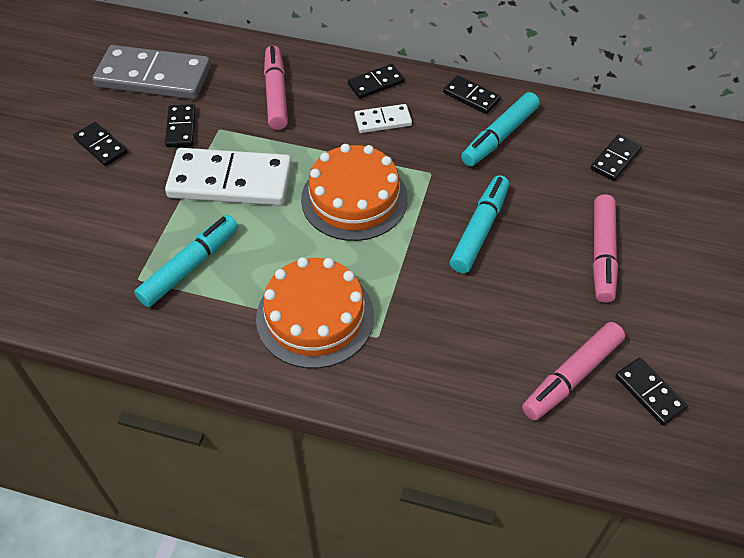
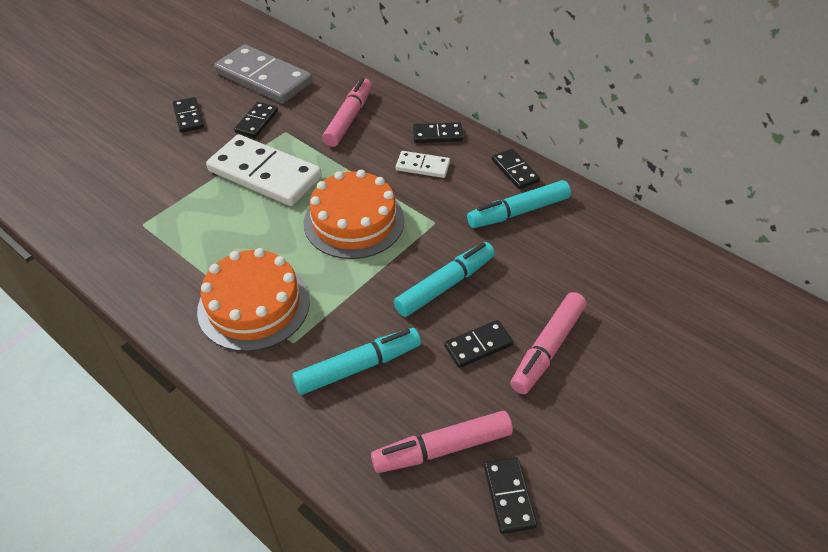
camera: 25 degrees right, 5 degrees down
turquoise marker [134,215,238,307] -> turquoise marker moved to [292,328,421,395]
black domino [591,134,642,181] -> black domino moved to [444,320,513,368]

